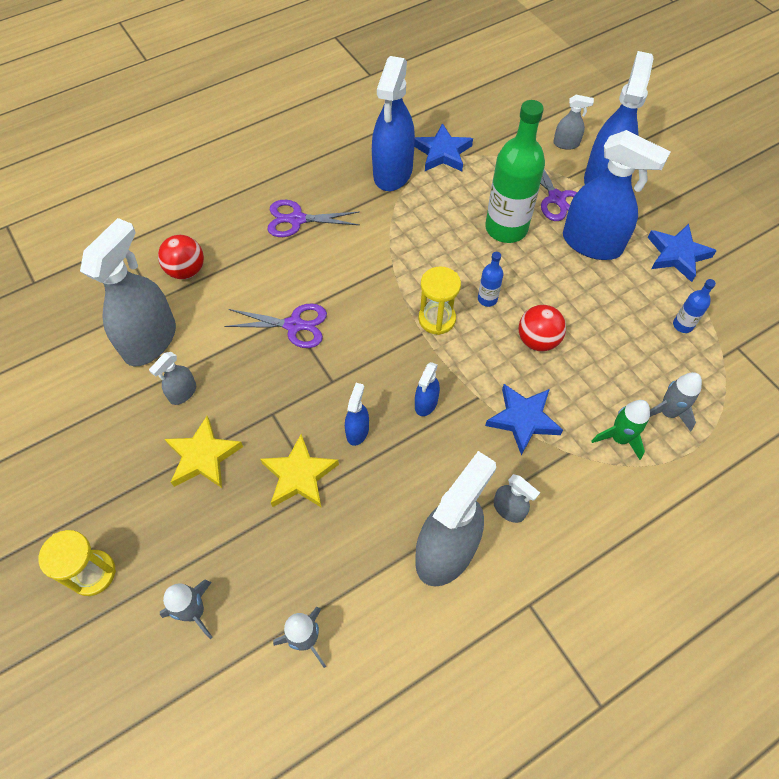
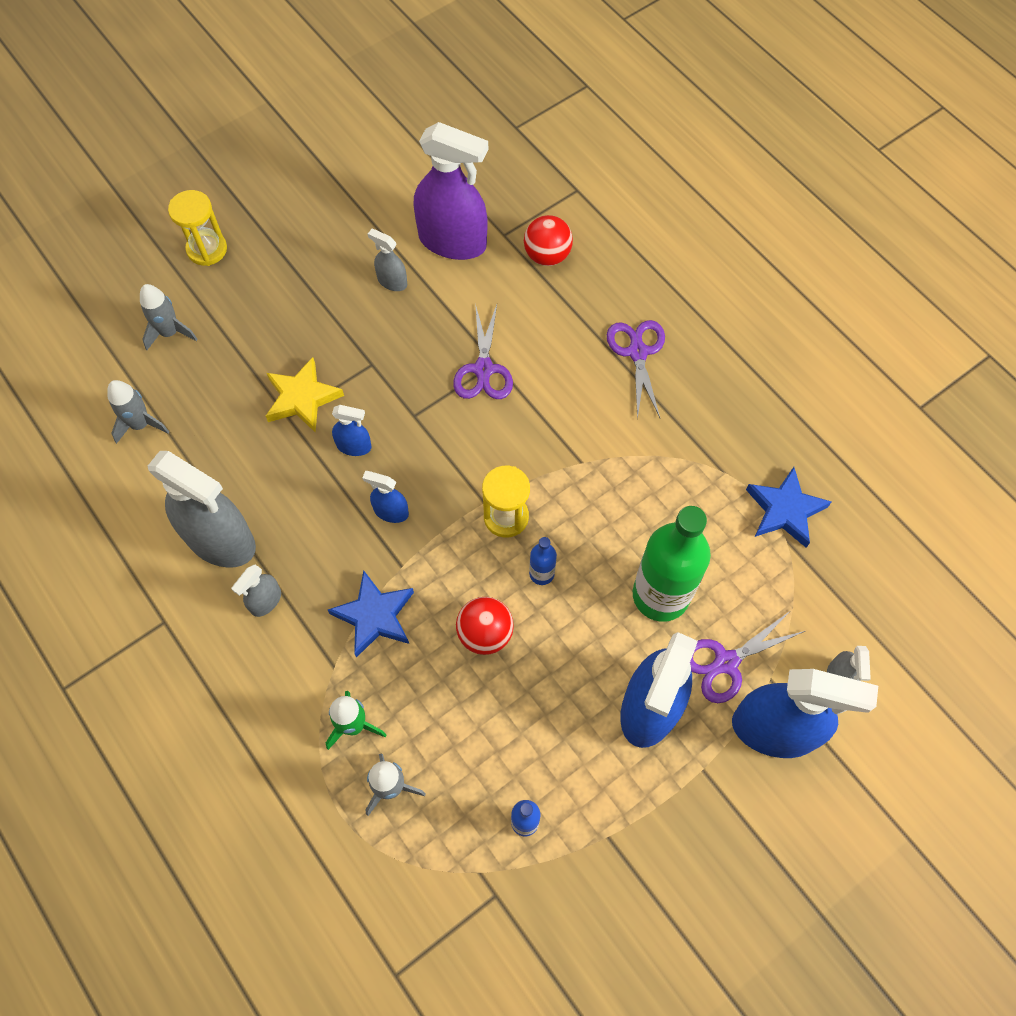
camera: 85 degrees right, 5 degrees up
grey spray bottle [80,218,176,366] -> purple spray bottle [414,122,488,260]
yellow star [165,416,243,488] -> none
blue spray bottle [372,56,415,191] -> none
blue star [648,224,717,282] -> none

